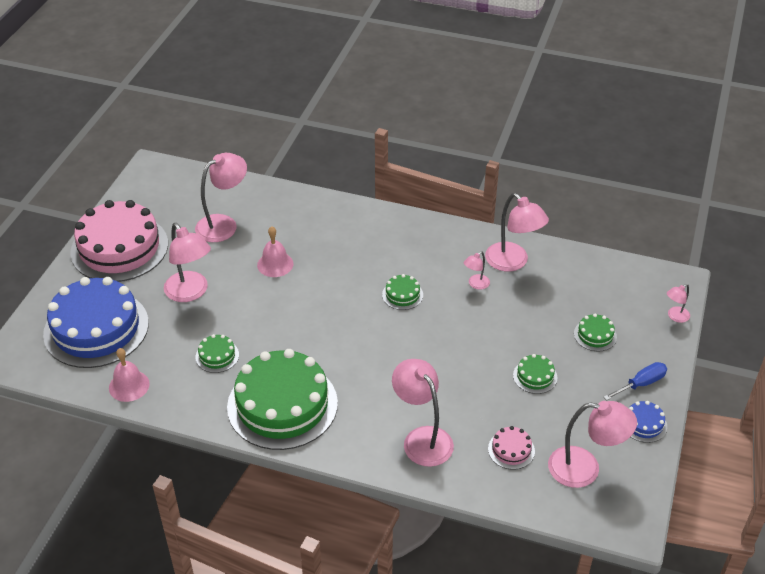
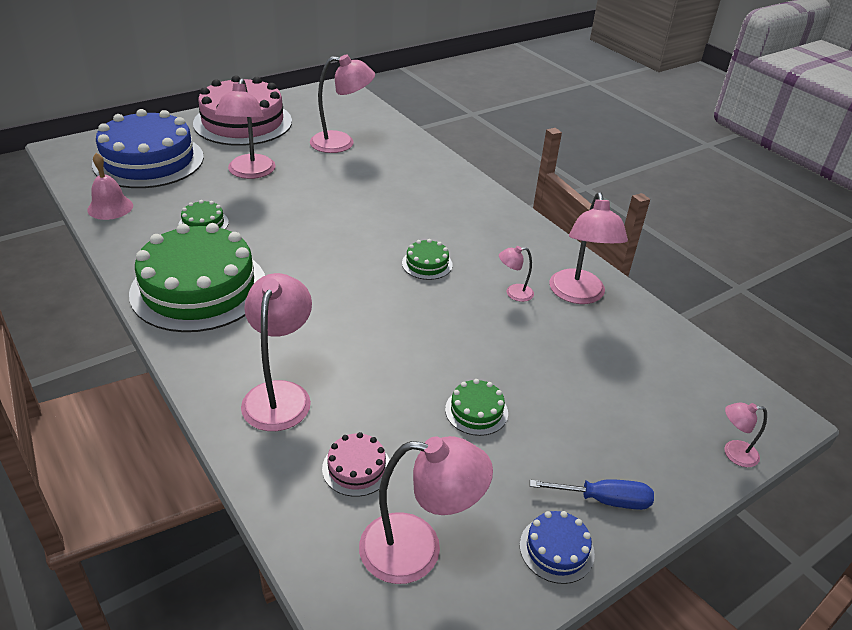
camera: 35 degrees right, 5 degrees down
pink bell [257,226,294,277] -> none
pink lamp [548,401,637,488] -> pink lamp turned 45 degrees counterclockwise [359,436,493,584]
green cake [574,314,617,351] -> none

